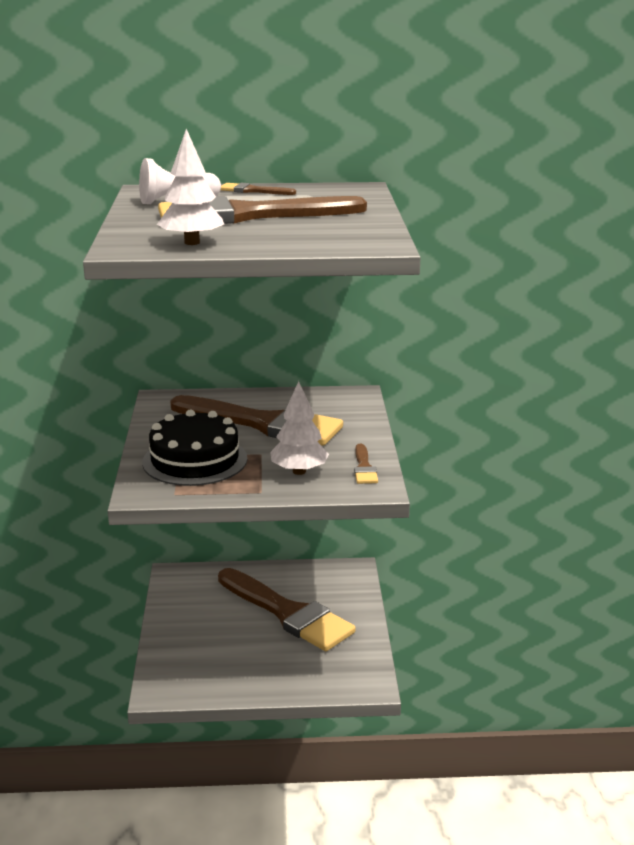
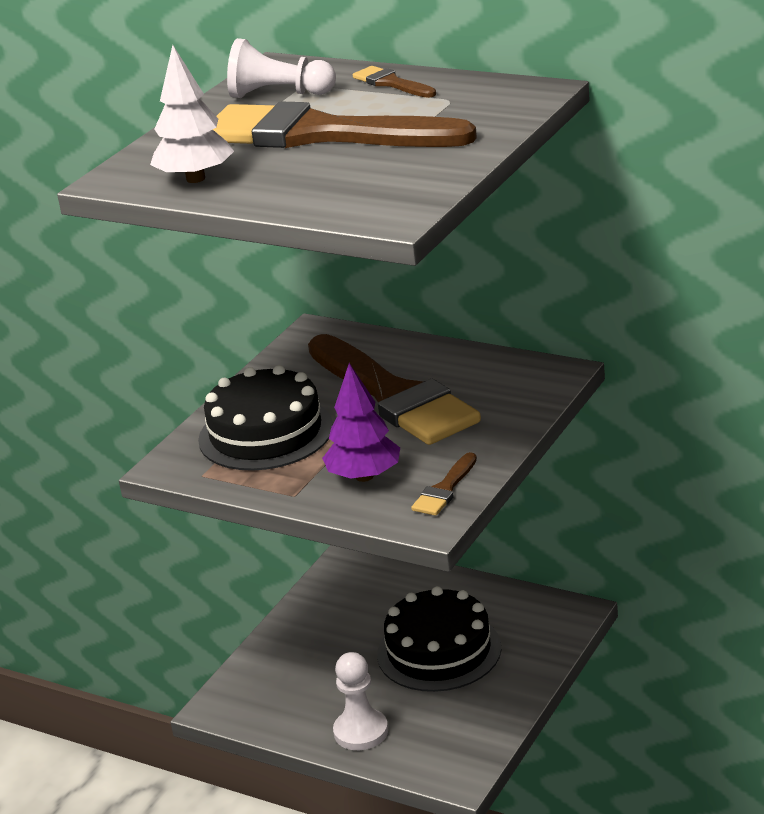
camera: 35 degrees right, 5 degrees up
brown brush [218,568,356,651] -> black cake [377,586,501,692]
white tree [270,381,329,475] -> purple tree [322,363,400,482]
none -> white pawn [333,652,388,750]

